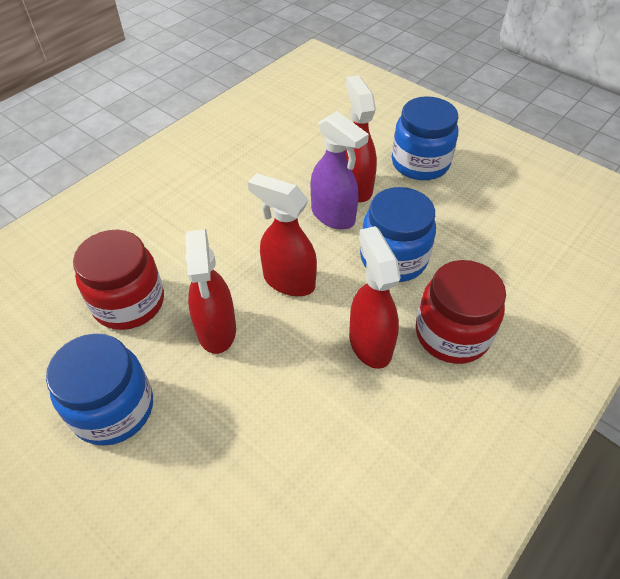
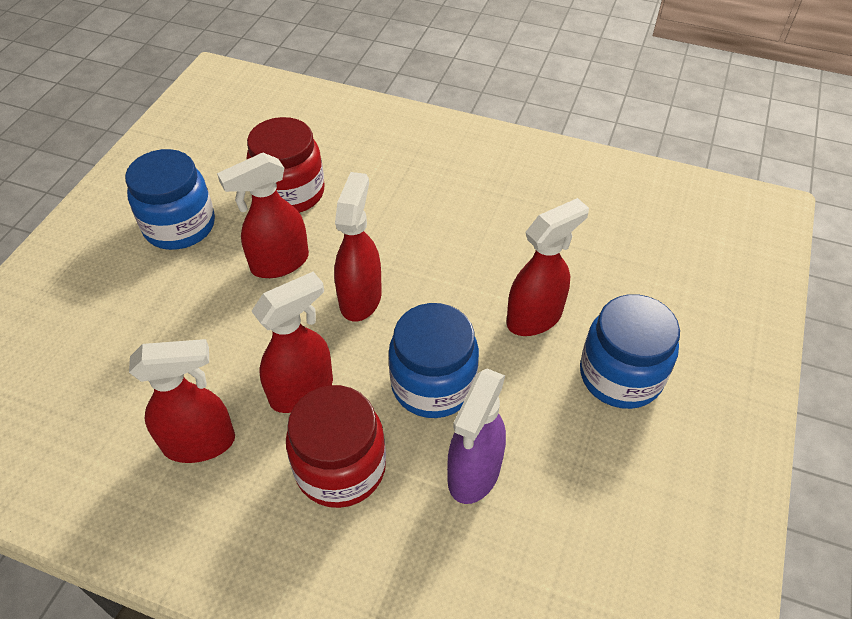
camera: 70 degrees right, 0 degrees up
purple spray bottle [311,111,369,230] -> purple spray bottle moved to [447,369,506,504]
none -> red spray bottle [129,339,235,463]

